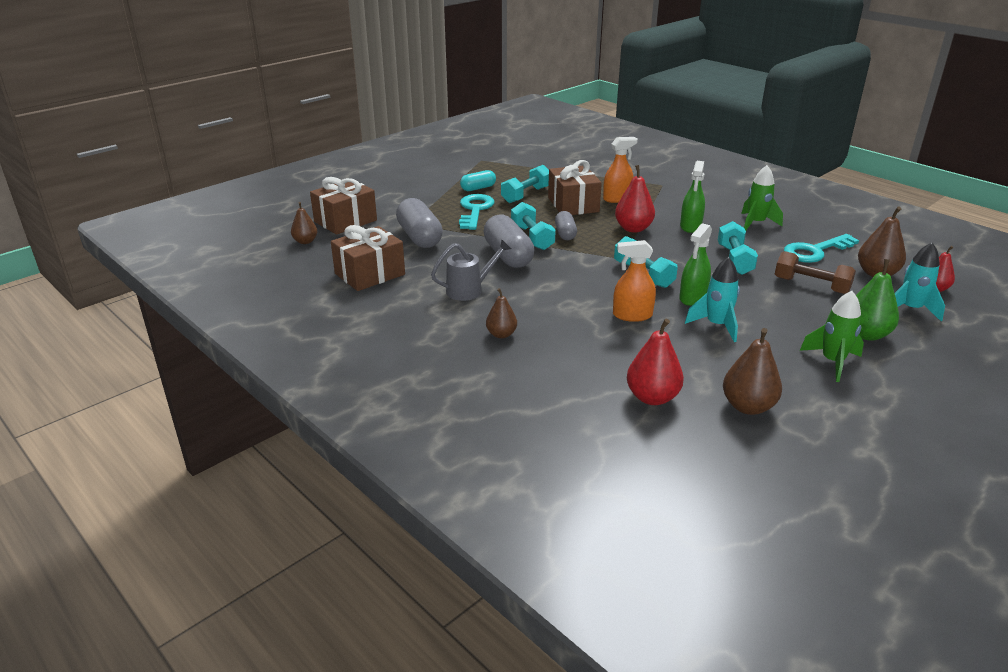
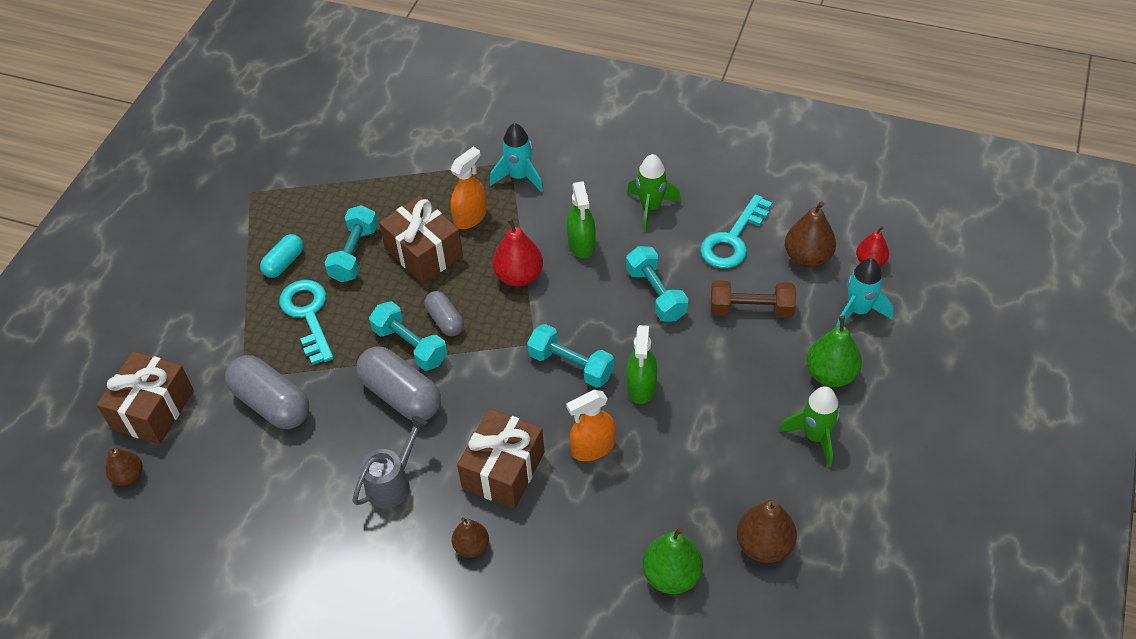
camera: 25 degrees left, 20 degrees up
brown gift [331,225,405,291] -> brown gift moved to [457,409,545,509]
red pear [627,319,684,405] -> green pear [643,527,703,594]
turquoise rocket [685,257,740,342] -> turquoise rocket moved to [490,123,543,192]

